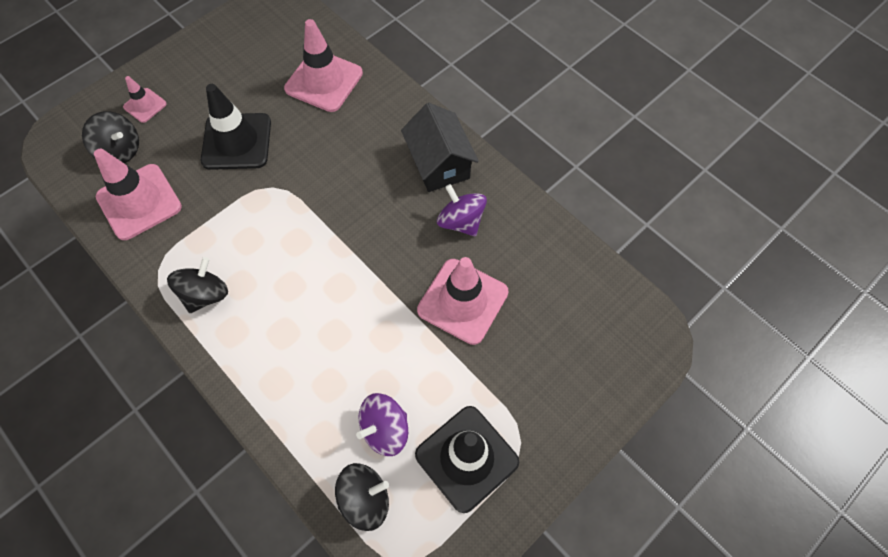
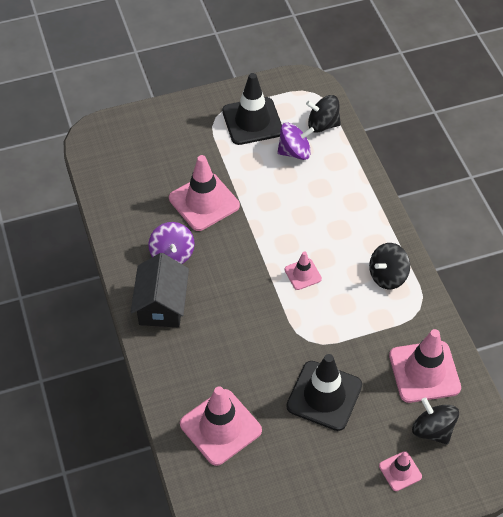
camera: 155 degrees left, 10 degrees down
none -> pink traffic cone [285,252,322,290]

